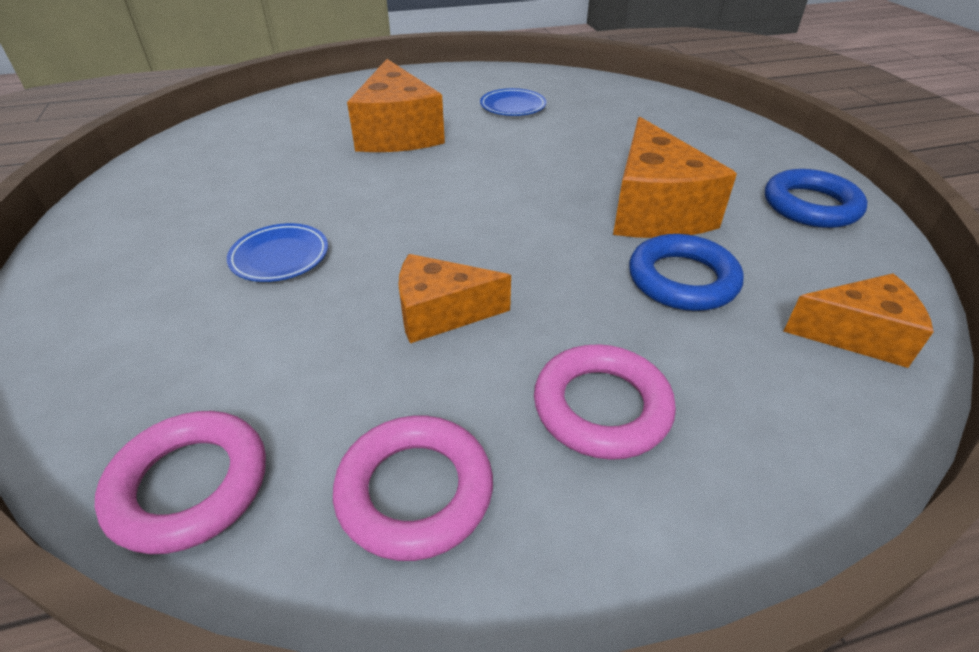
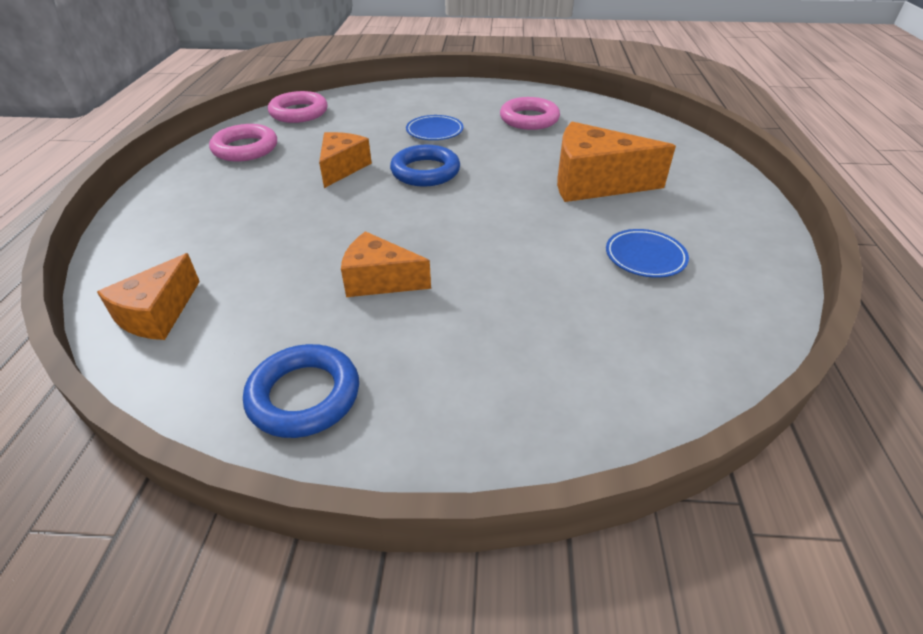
camera: 110 degrees right, 0 degrees up
pink ring [534,344,676,460] -> pink ring moved to [500,97,560,130]
orange cheese [613,117,737,238] -> orange cheese [341,231,431,297], size x0.63
blue ring [629,234,744,311] -> blue ring moved to [390,145,460,187]

